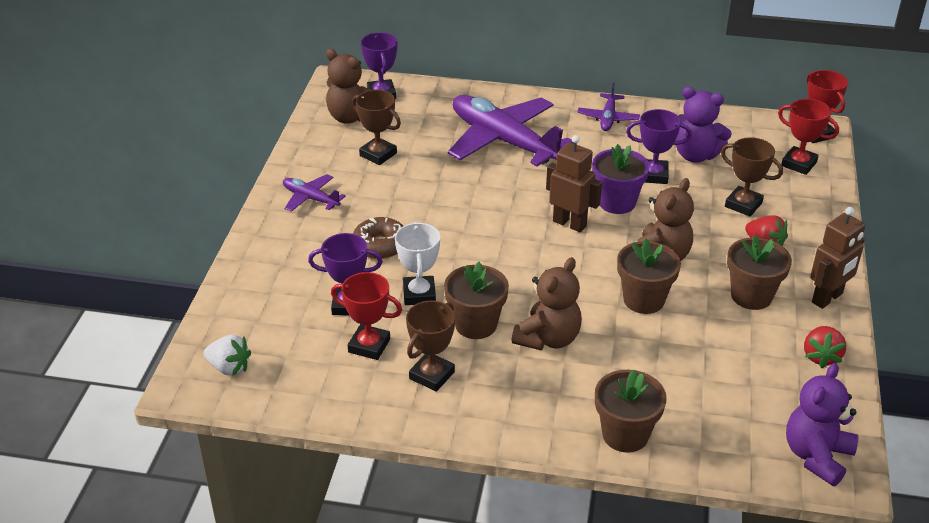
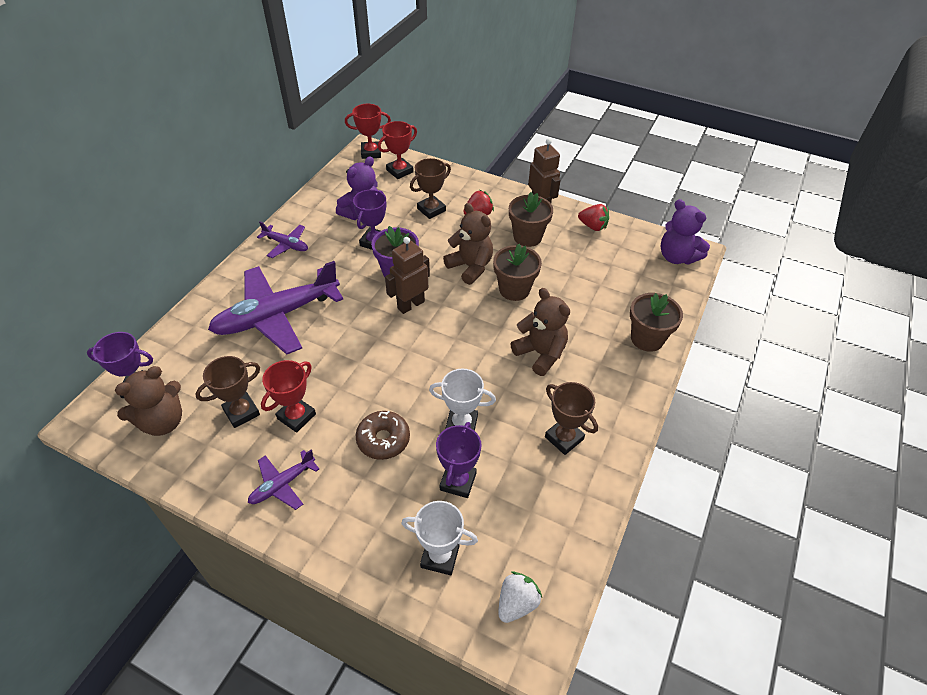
camera: 75 degrees left, 10 degrees up
red trophy [331,272,402,360] -> red trophy moved to [261,360,316,433]
brown flower pot [444,262,509,339] -> none
none -> white trophy [401,501,478,575]

